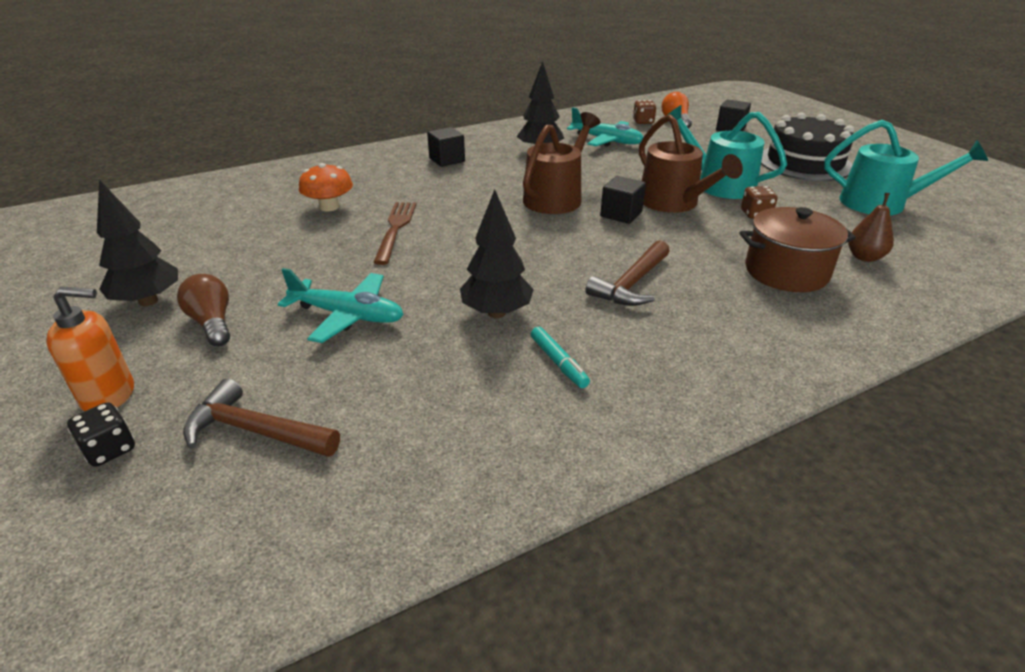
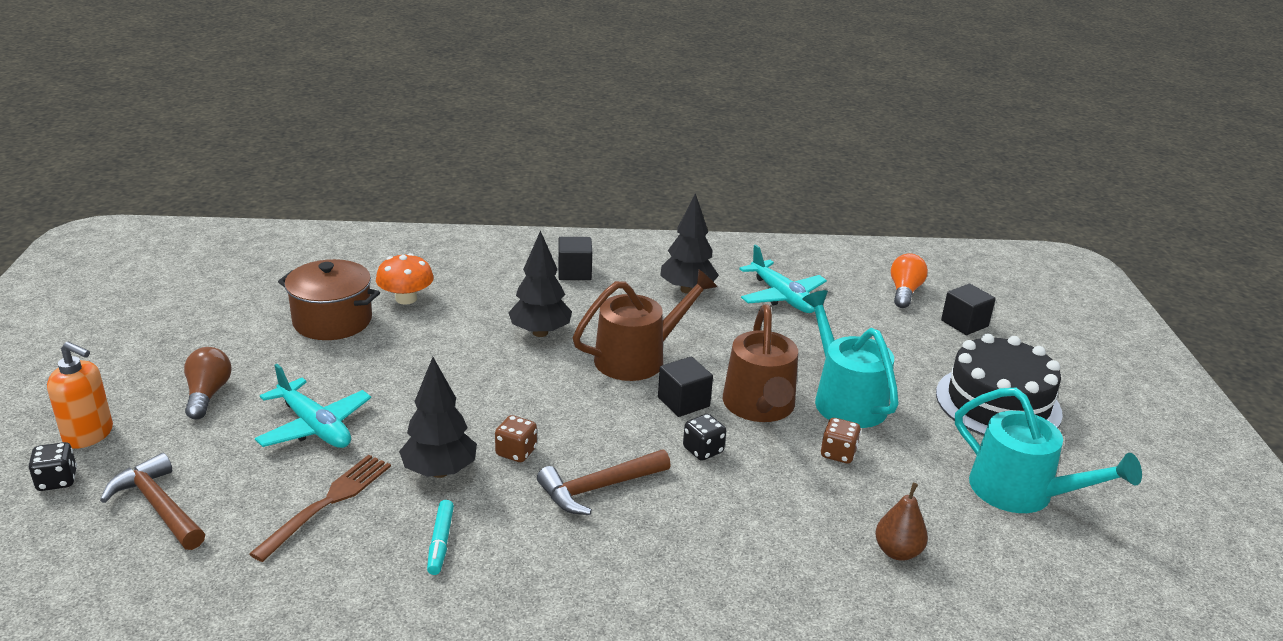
camera: 25 degrees right, 5 degrees down
black tree [97,179,178,306] -> black tree moved to [508,230,572,337]
brown fork [373,202,416,265] -> brown fork moved to [249,455,391,562]
brown dice [633,100,657,124] -> brown dice moved to [495,415,537,462]
brown pot [740,207,856,292] -> brown pot moved to [278,259,380,340]
none -> black dice [683,414,726,461]

